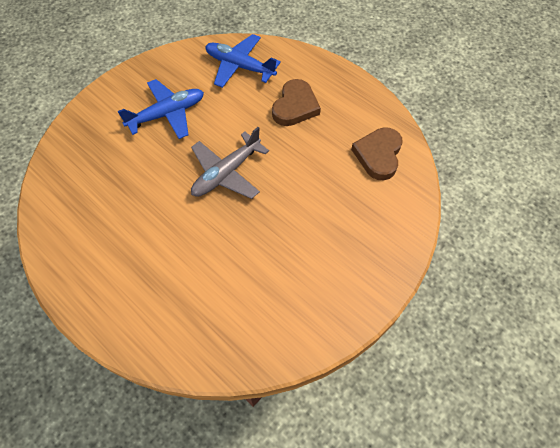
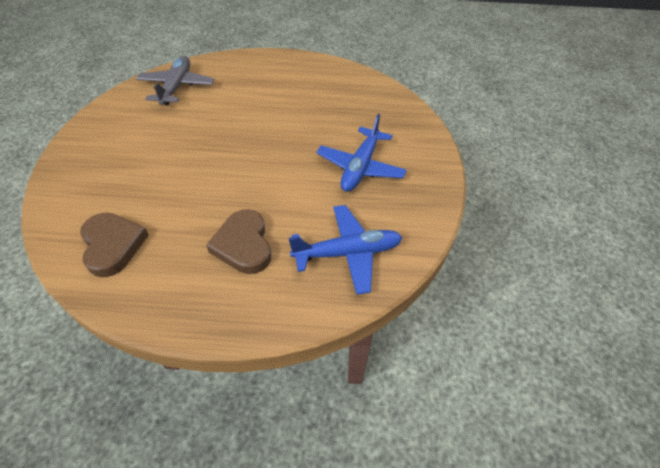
camera: 140 degrees right, 10 degrees down
grey plane [191,127,269,199] -> grey plane moved to [136,56,214,105]

